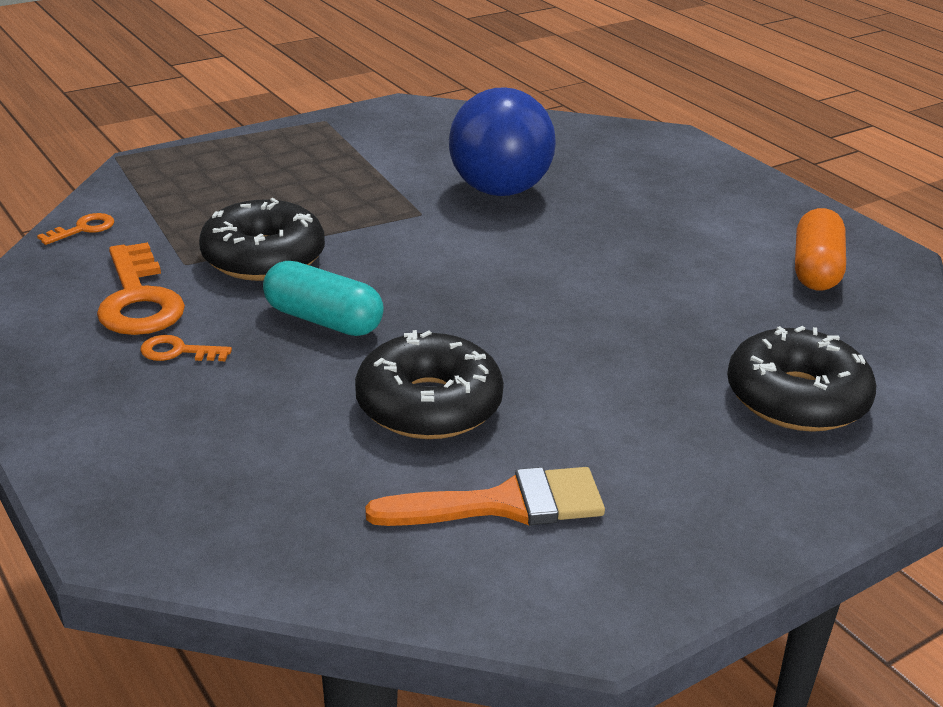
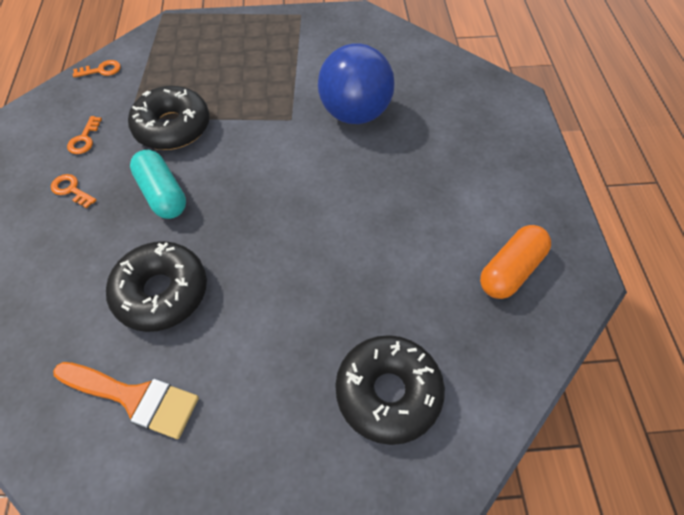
camera: 30 degrees right, 25 degrees up
orange key [97,242,185,335] -> orange key [67,116,102,154], size x0.49

